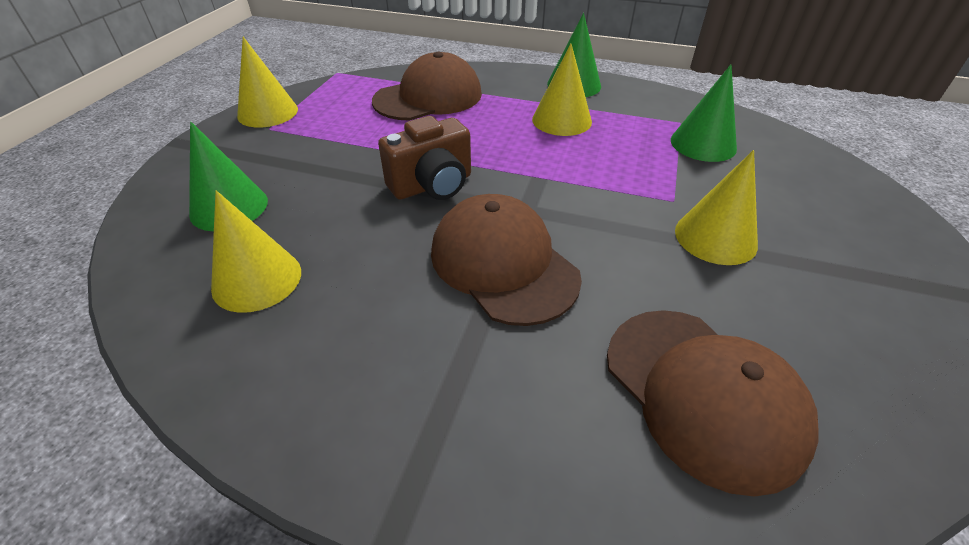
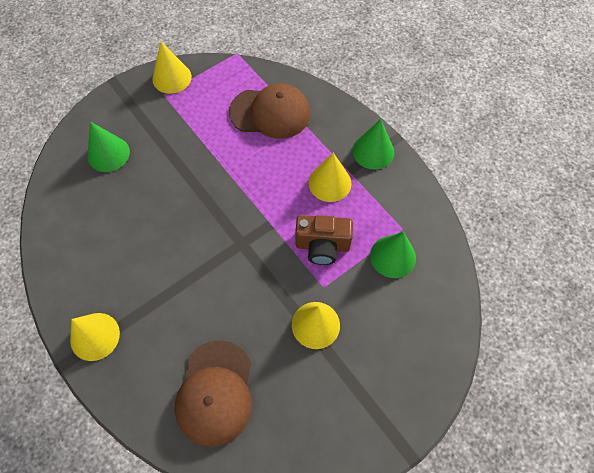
camera: 35 degrees right, 20 degrees up
yellow cone [211,190,301,313] -> yellow cone moved to [70,313,120,361]
brown camera [378,116,471,200] -> brown camera moved to [295,215,353,265]
brown cap [431,194,582,326] -> none

